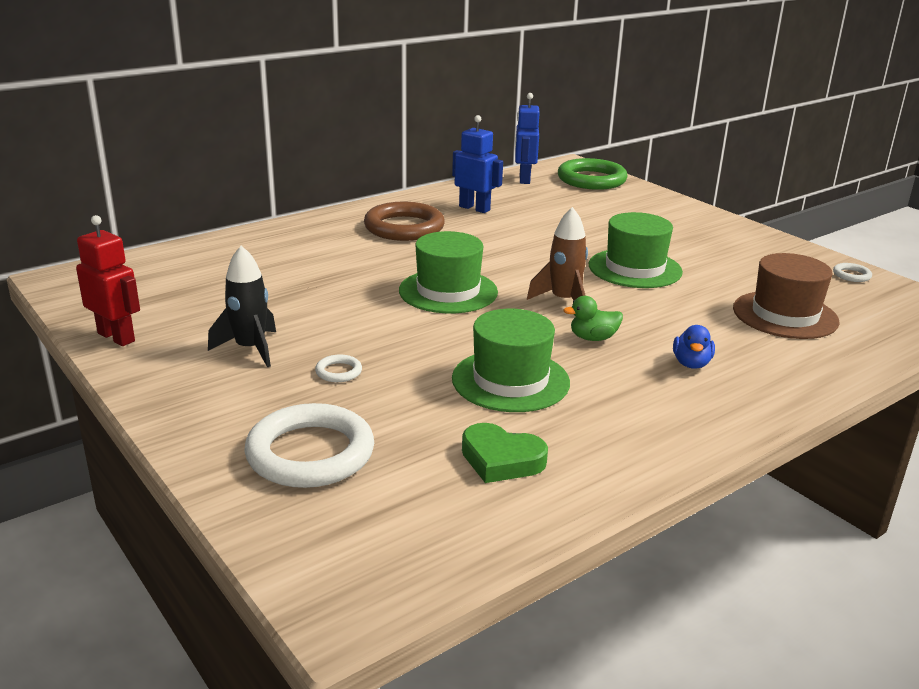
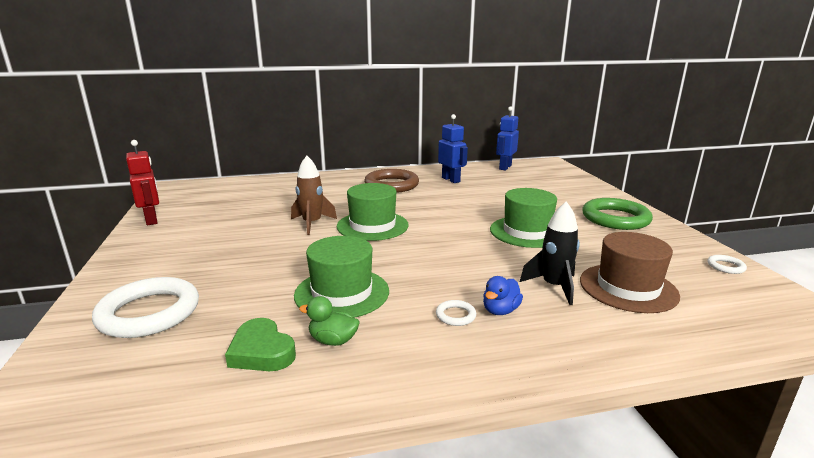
camera: 25 degrees right, 5 degrees down
black rocket [208,246,276,367] -> black rocket moved to [520,201,580,305]
white ring [315,355,362,382] -> white ring moved to [436,300,476,326]
brown rocket [527,207,588,300] -> brown rocket moved to [291,156,337,235]
green ring [558,158,628,190] -> green ring moved to [582,198,653,230]
green duck [563,296,623,341] -> green duck moved to [299,296,360,346]

